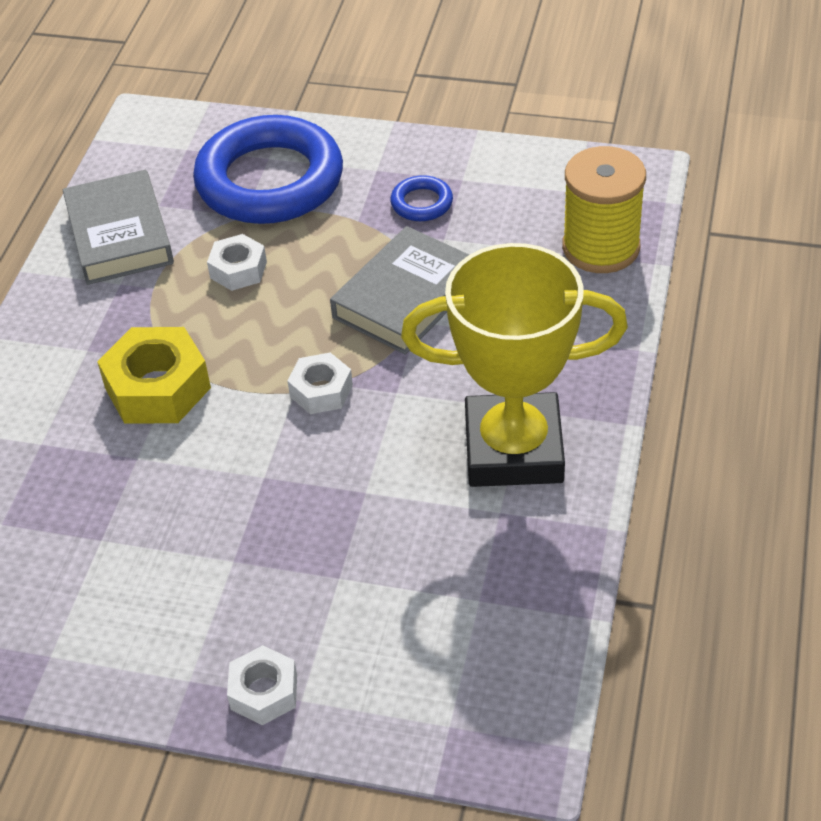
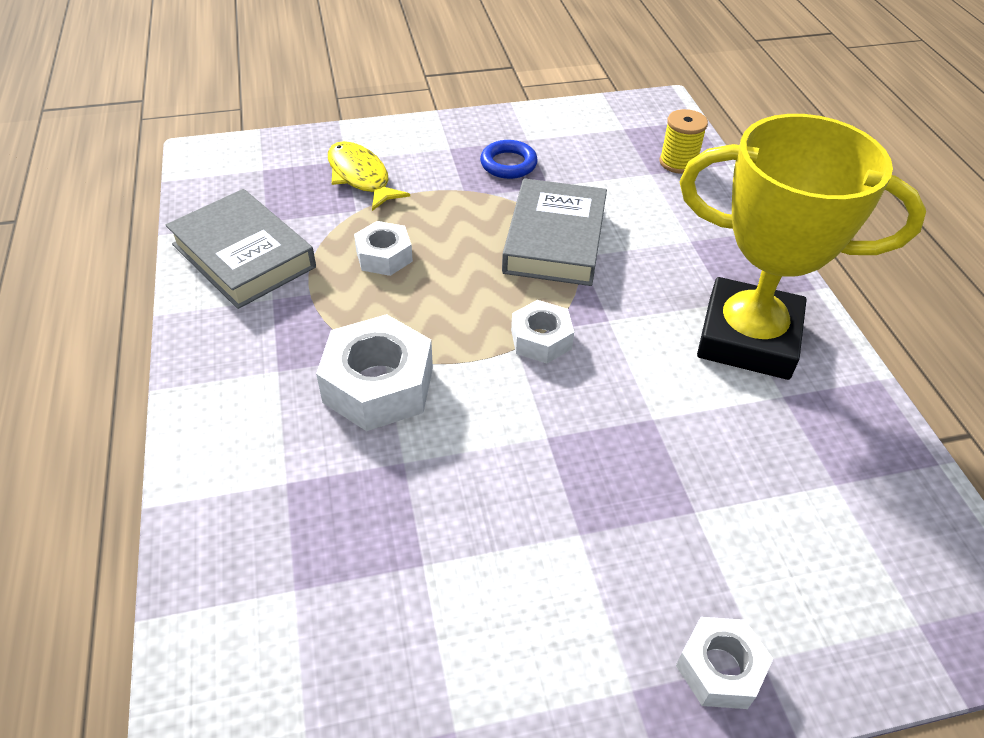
camera: 30 degrees left, 0 degrees up
yellow nut [97,327,211,424] -> white nut [316,314,433,431]
blue ring [193,115,343,224] -> yellow fish [328,141,410,211]
yellow trophy [401,243,628,487] -> yellow trophy turned 45 degrees clockwise [680,114,926,380]
yellow spool [562,146,646,273] -> yellow spool [660,109,708,174], size x0.56

